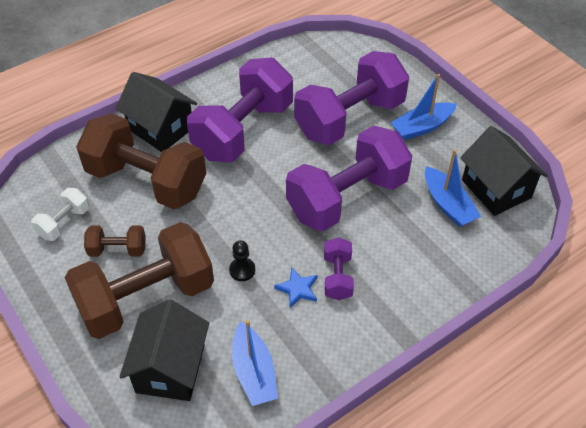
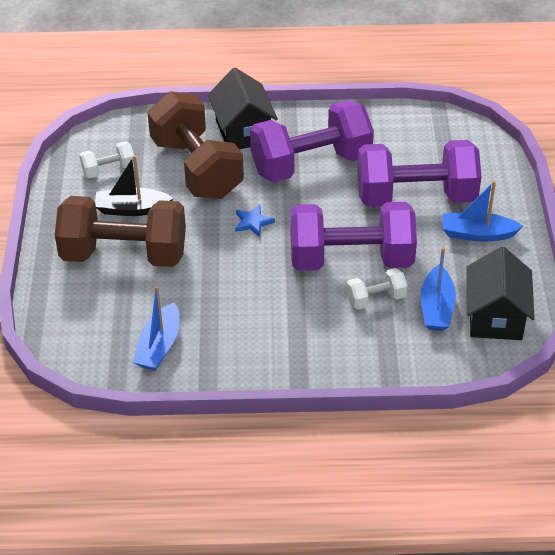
camera: 35 degrees right, 5 degrees down
brown dumbbell [84,225,146,257] -> black boat [95,155,173,216]
black house [119,299,209,401] -> none
black pawn [229,241,255,281] -> none
blue star [274,267,318,308] -> blue star moved to [235,205,275,237]
purple dumbbell [324,237,354,300] -> none
none -> white dumbbell [346,268,408,310]

